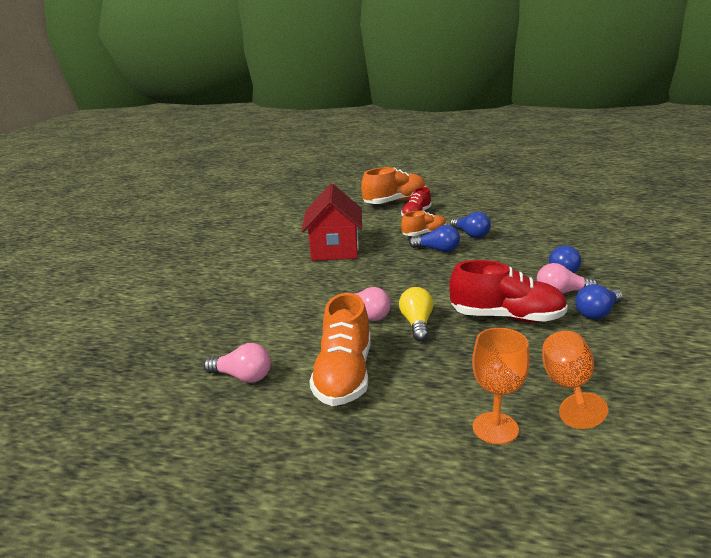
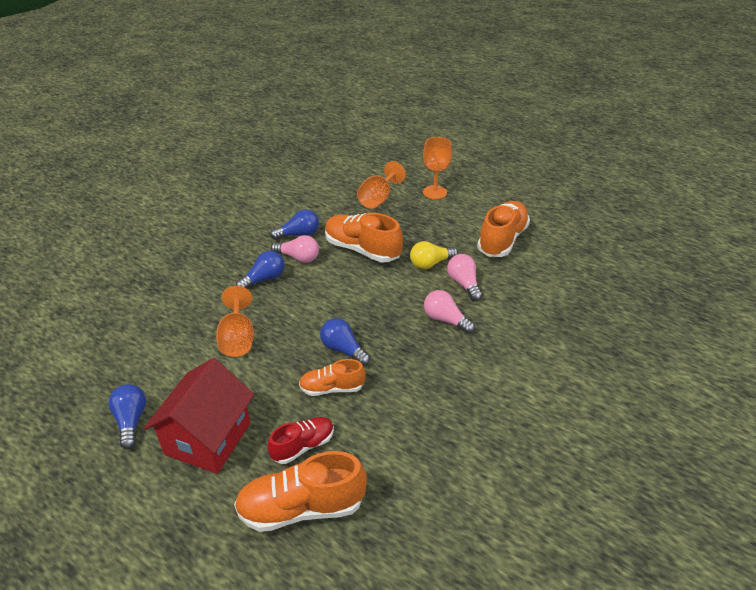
camera: 160 degrees left, 15 degrees up
pink light bulb [204,343,271,383] -> pink light bulb moved to [424,290,475,334]
red house [302,184,362,261] -> red house moved to [144,358,254,474]
yellow light bulb [399,287,434,341] -> yellow light bulb turned 45 degrees clockwise [410,241,458,269]
red shoe [449,260,568,322] -> orange shoe [325,213,403,262]
blue light bulb [450,212,491,238] -> blue light bulb moved to [108,384,146,449]
none -> orange goblet [216,286,254,357]

